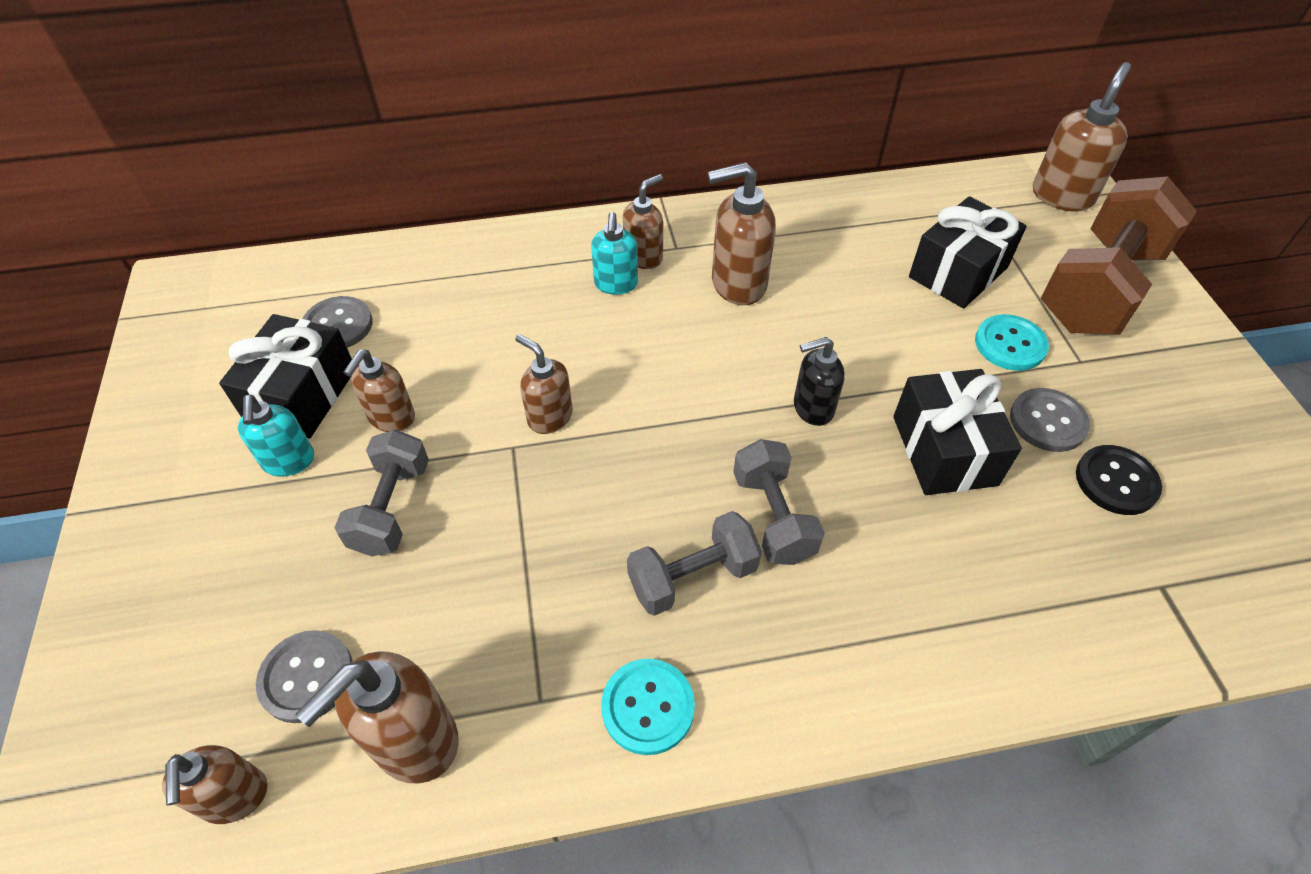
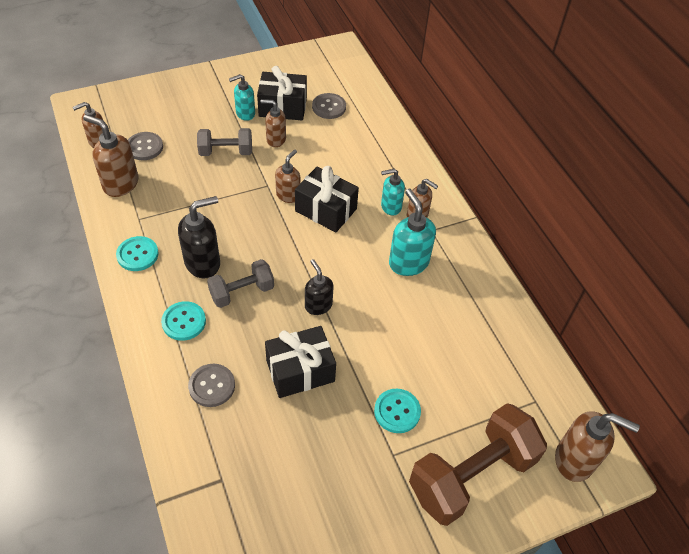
camera: 75 degrees right, 0 degrees up
grey dumbbell [627,511,762,616] -> black soap dispenser [178,196,220,278]
brown soap dispenser [708,162,776,305] -> turquoise soap dispenser [389,189,436,276]
black gift [909,196,1027,308] -> black gift moved to [295,166,359,233]
grey button [1010,388,1090,452] -> grey button moved to [188,364,235,407]
brown dumbbell [1040,176,1197,335] -> brown dumbbell turned 60 degrees counterclockwise [409,403,547,526]
black button [1076,445,1162,515] -> none
none -> turquoise button [161,301,206,341]

